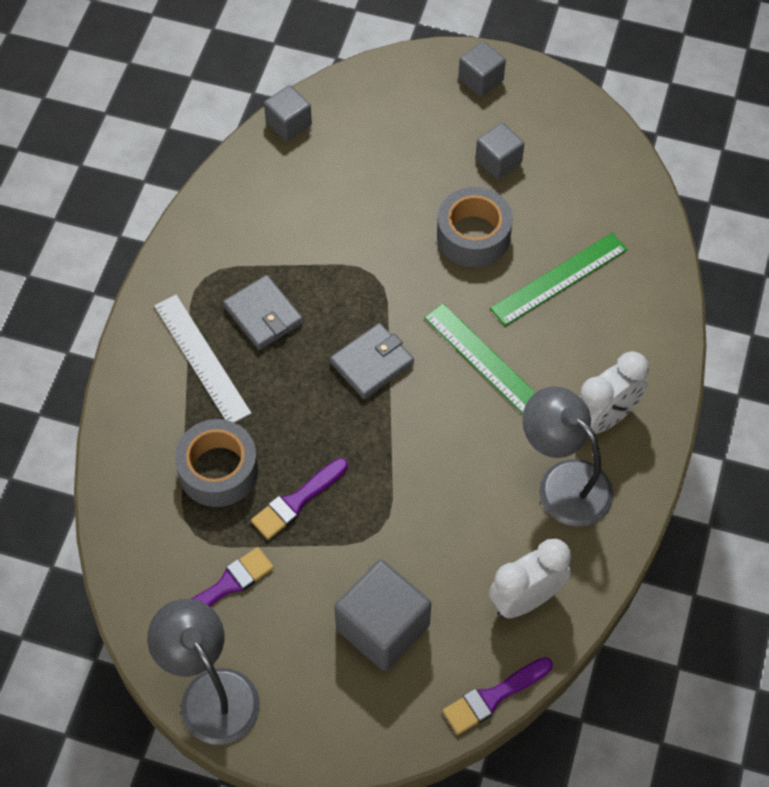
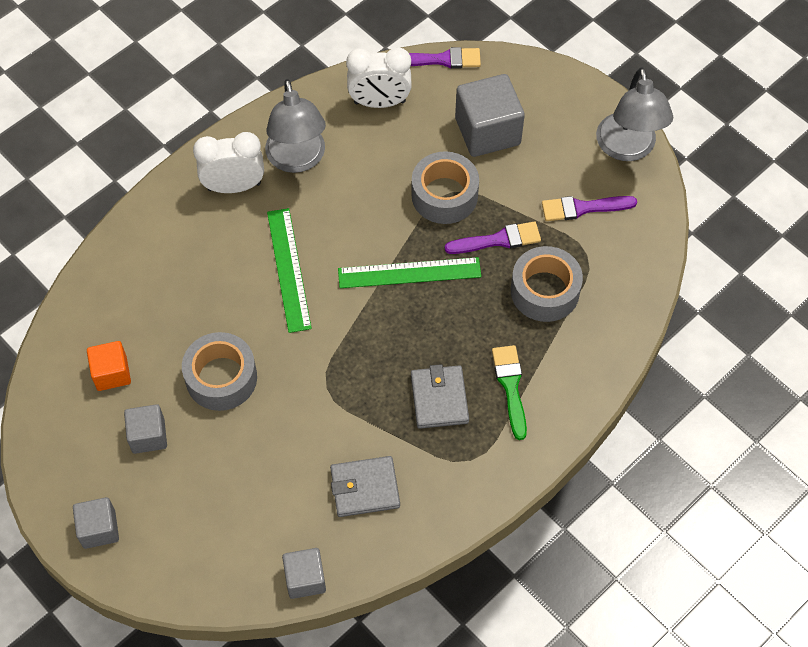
camera: 150 degrees left, 0 degrees up
white ruler [154,295,252,423] -> green brush [492,345,527,440]
grey wallet [330,323,414,399] -> grey wallet moved to [330,456,400,517]
green ruler [490,233,627,326] -> green ruler moved to [338,257,481,288]
none -> orange cube [87,341,131,391]
none -> grey tape [412,151,479,224]

